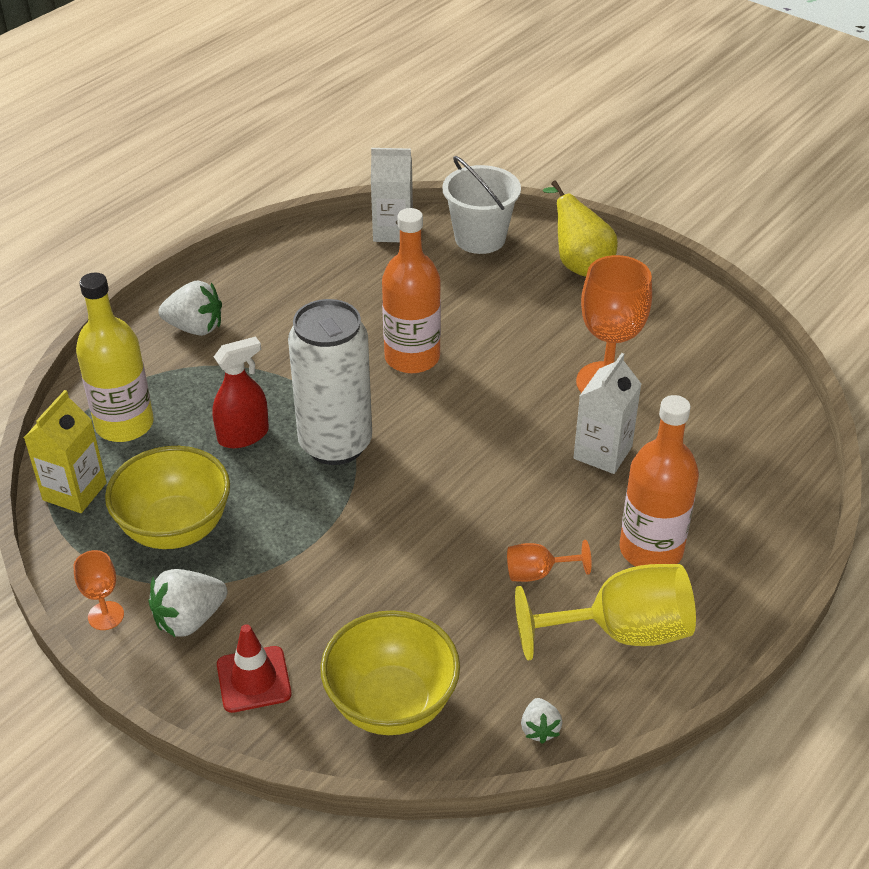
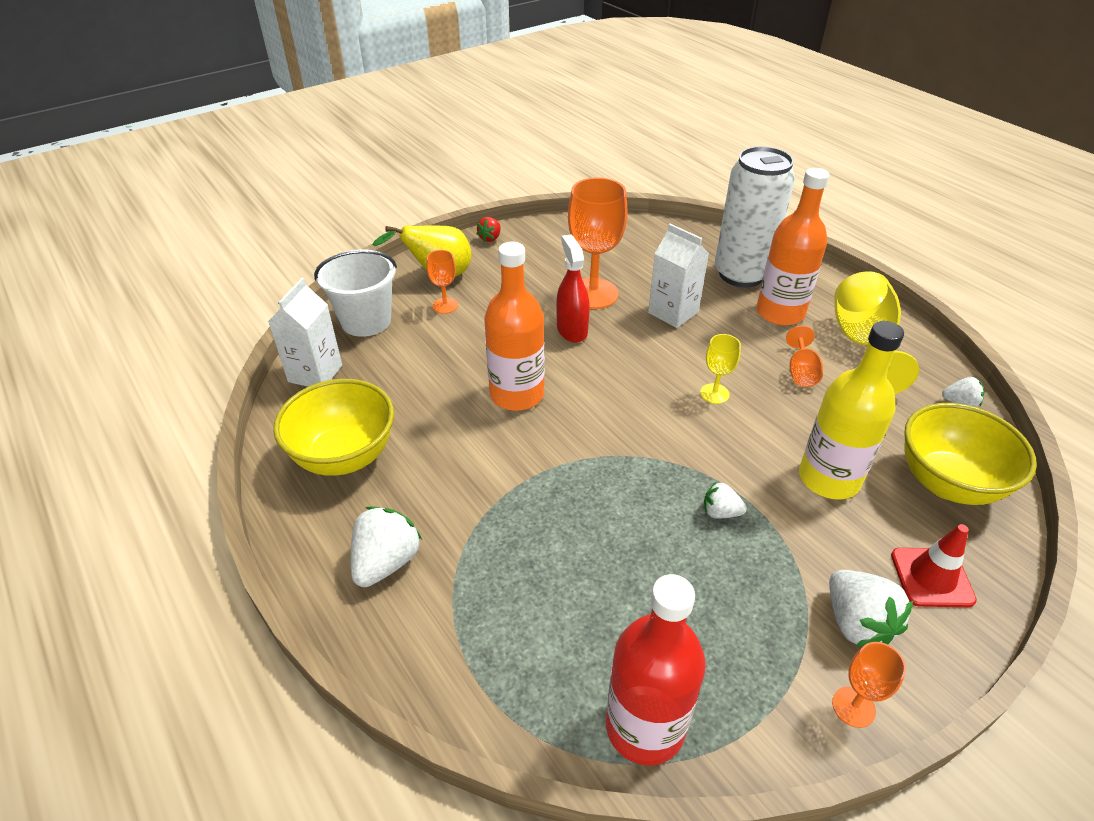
camera: 75 degrees left, 0 degrees up
yellow carton [24,390,107,513] -> red bottle [606,574,706,765]
yellow bottle [76,273,154,442] -> yellow bottle moved to [799,321,904,500]
yellow bowl [105,446,230,549] -> yellow bowl moved to [273,379,394,476]
red spray bottle [212,336,269,448] -> red spray bottle moved to [556,235,590,343]
white can [288,299,372,465] -> white can moved to [715,146,795,287]
none -> orange goblet [426,250,458,314]
none -> red strawberry [476,217,501,242]
none -> yellow goblet [700,334,741,404]
none -> white strawberry [704,481,747,519]

